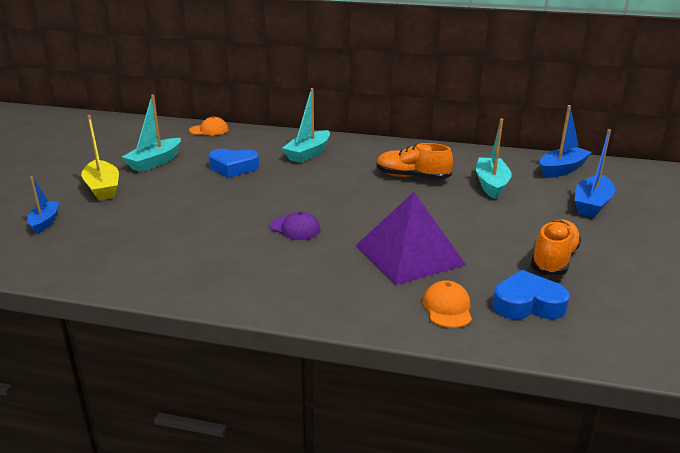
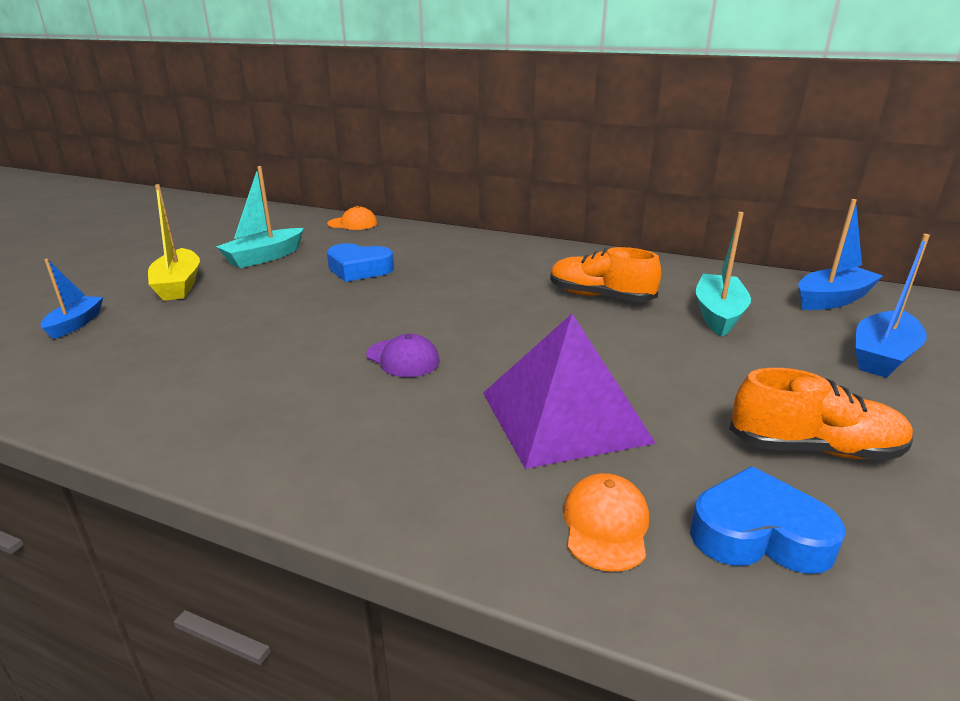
camera: 10 degrees right, 0 degrees up
turquoise boat [282,88,330,163] -> none
orange shoe [530,220,581,276] -> orange shoe turned 60 degrees clockwise [730,368,913,460]

